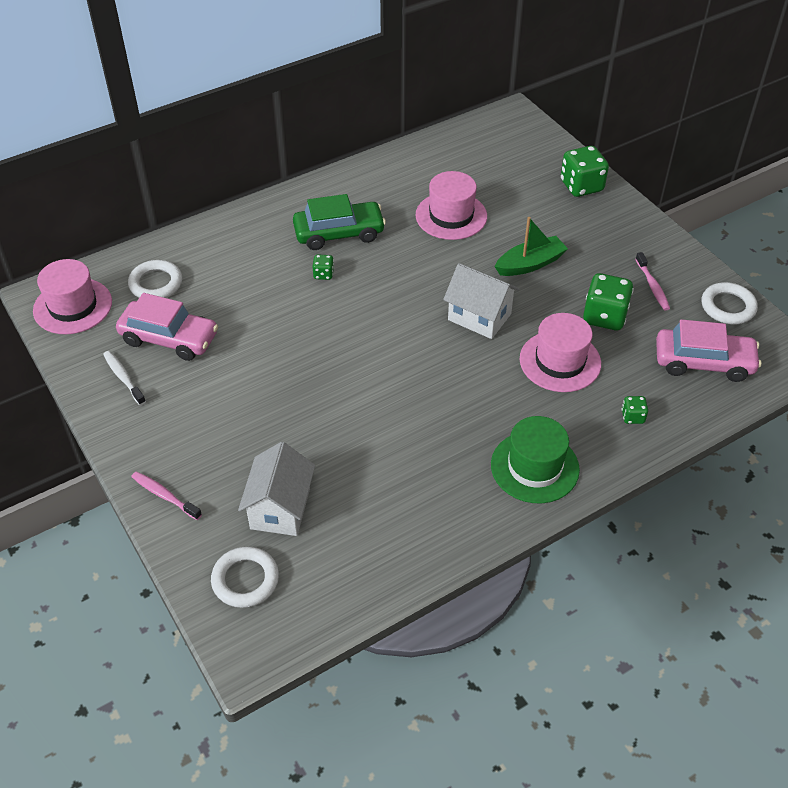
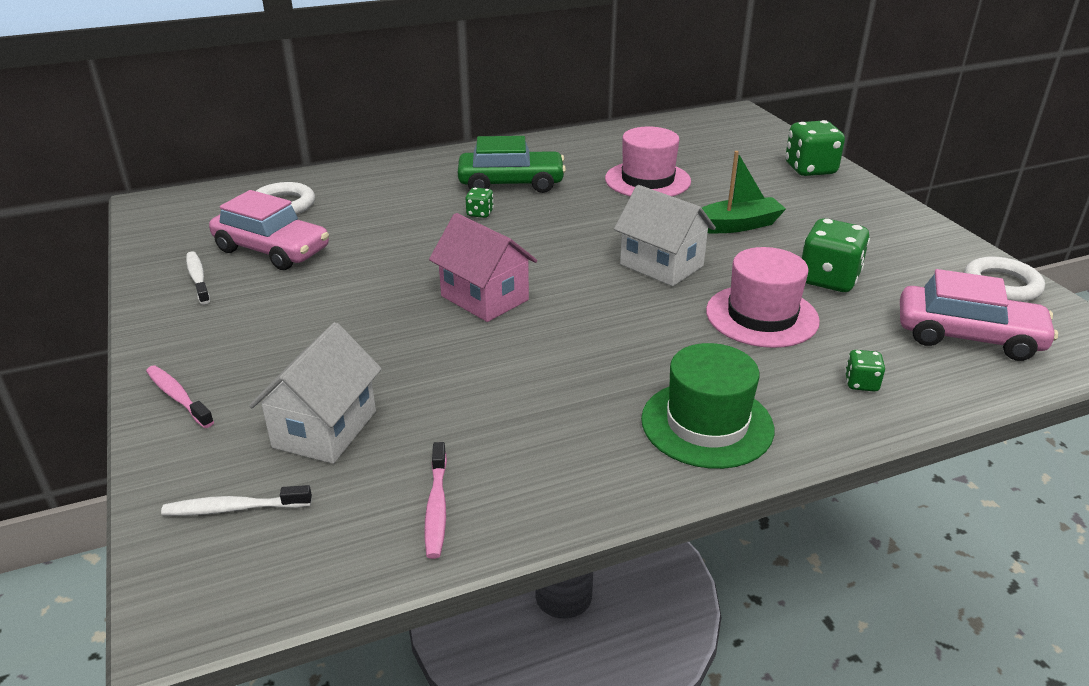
camera: 10 degrees right, 15 degrees down
pink hat [33,259,112,334] -> none
white ring [211,546,279,608] -> white toothbrush [161,485,312,516]
pink toothbrush [636,252,670,311] -> pink toothbrush moved to [424,442,447,559]
none -> pink house [429,213,537,322]

